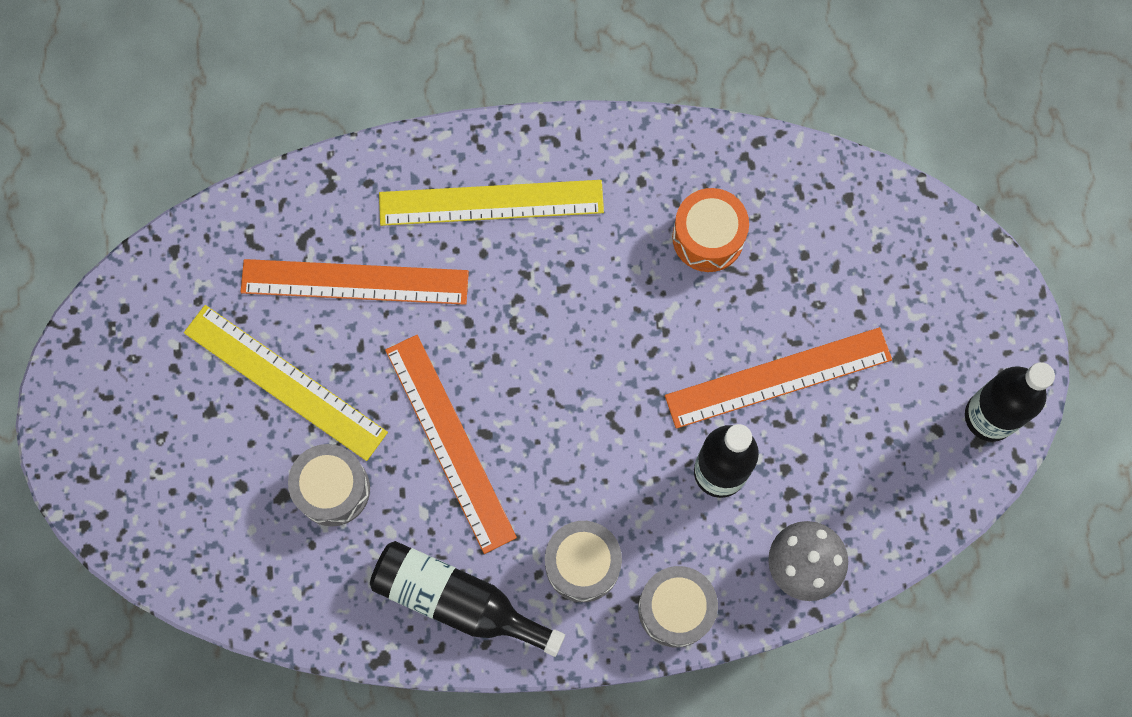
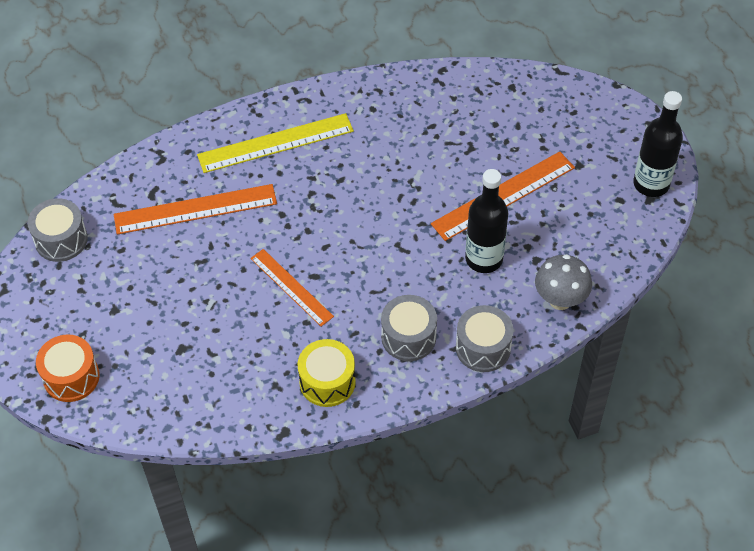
camera: 15 degrees left, 20 degrees down
yellow ruler [184,305,388,461] -> none
grey drum [288,444,370,526] -> grey drum moved to [28,198,88,262]
black bottle [370,541,565,657] -> yellow drum [298,339,356,407]
orange ruler [385,335,517,554] -> orange ruler [250,249,334,326], size x0.65
orange drum [672,188,749,272] -> orange drum moved to [36,335,100,402]

